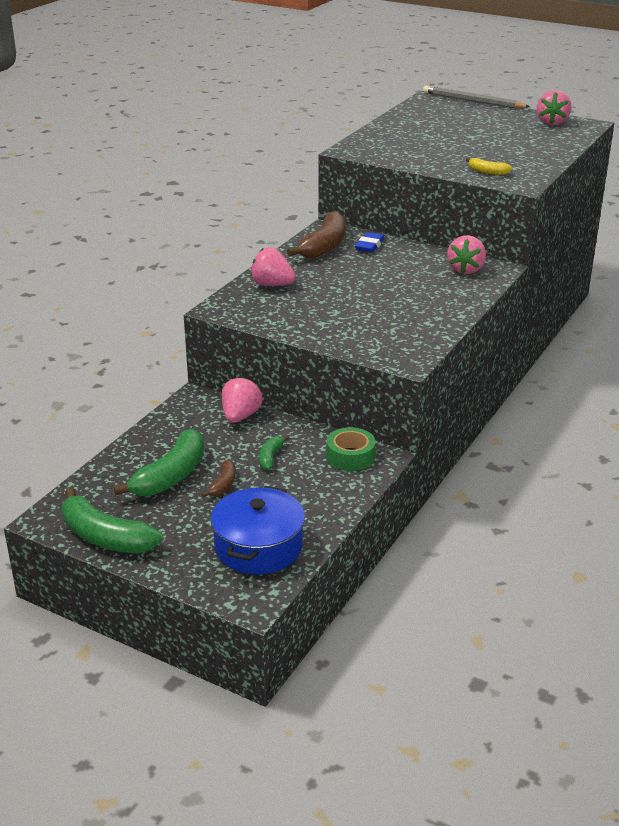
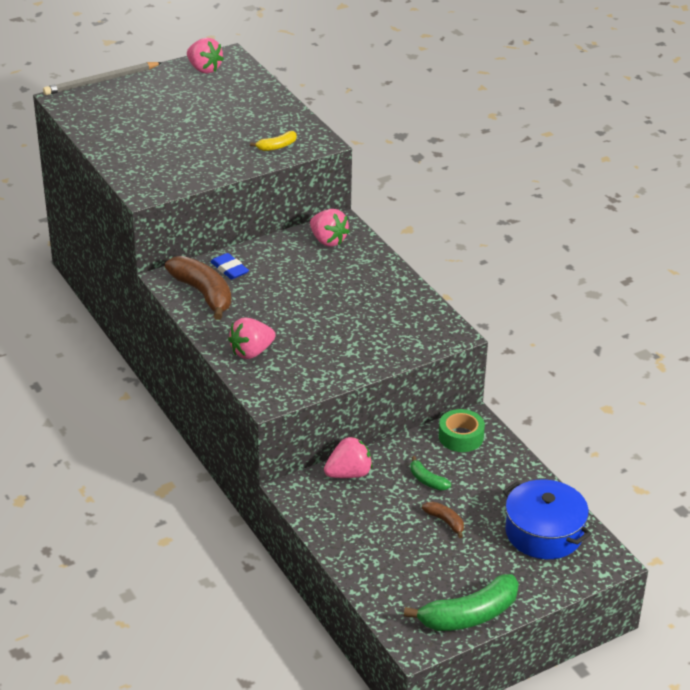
camera: 60 degrees left, 5 degrees up
green banana [113,429,204,496] -> none
pink strawberry [222,377,262,423] -> pink strawberry turned 105 degrees clockwise [324,437,372,478]

